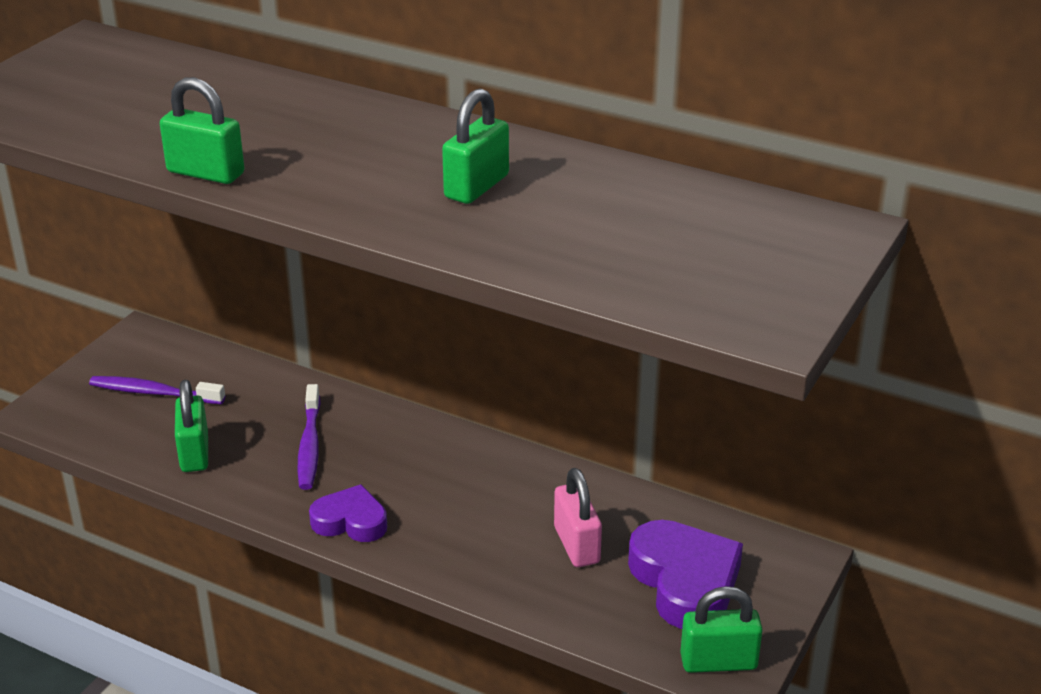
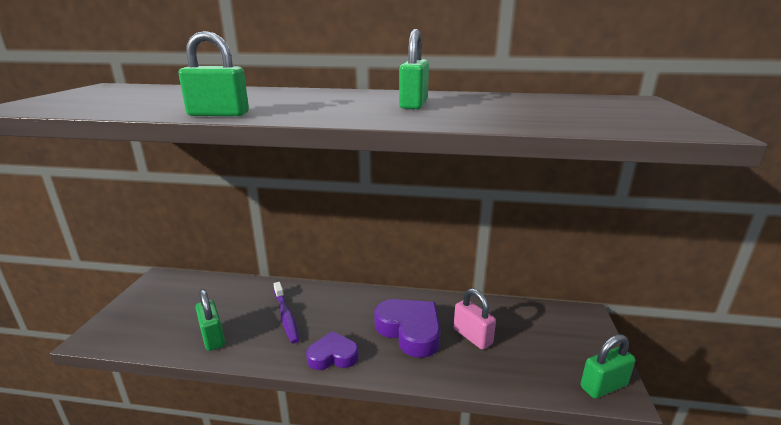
camera: 20 degrees left, 10 degrees down
purple toothbrush [89,376,225,404] -> none
purple heart [628,520,743,629] -> purple heart moved to [374,299,441,358]

